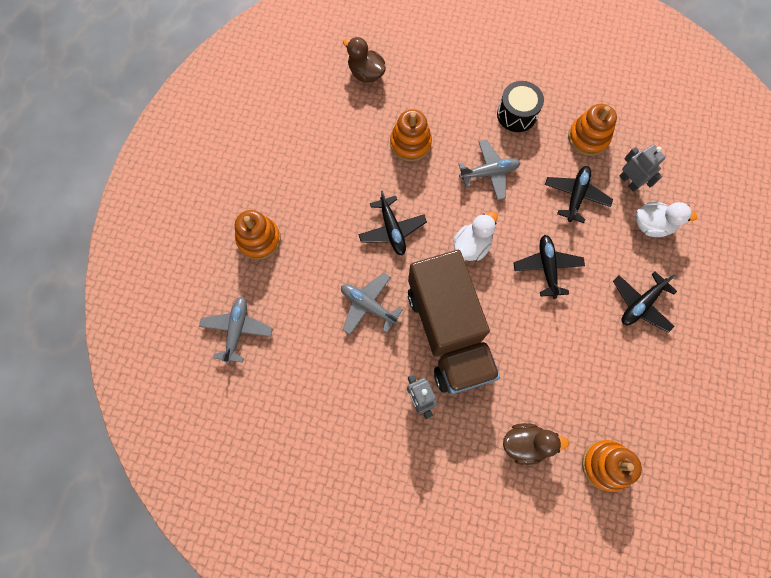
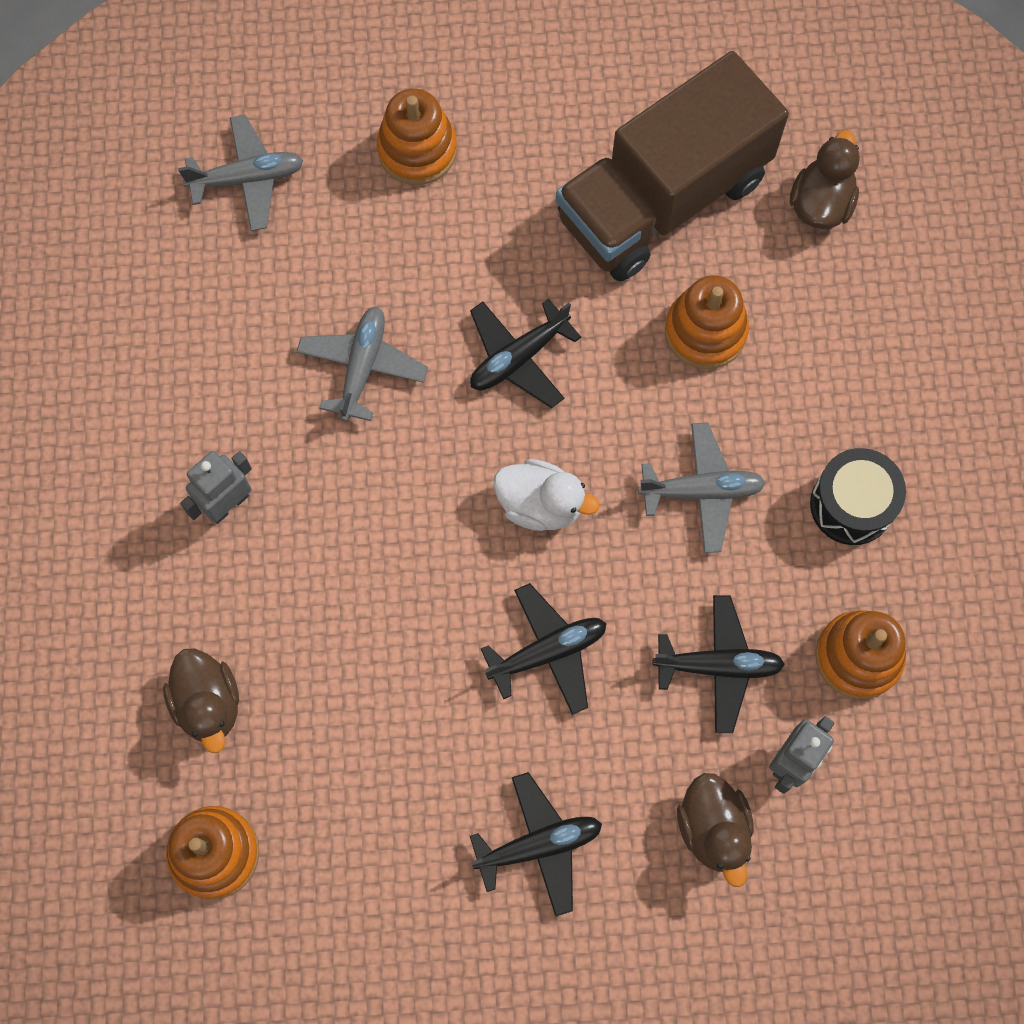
camera: 70 degrees right, 0 degrees up
brown truck [408,250,500,395] -> brown truck moved to [556,51,789,281]
grey plane [458,139,520,201] -> grey plane turned 60 degrees counterclockwise [638,422,766,553]
black plane [613,271,677,333] -> black plane turned 135 degrees clockwise [470,772,602,917]
white duck [636,202,698,237] -> brown duck [677,773,754,887]

